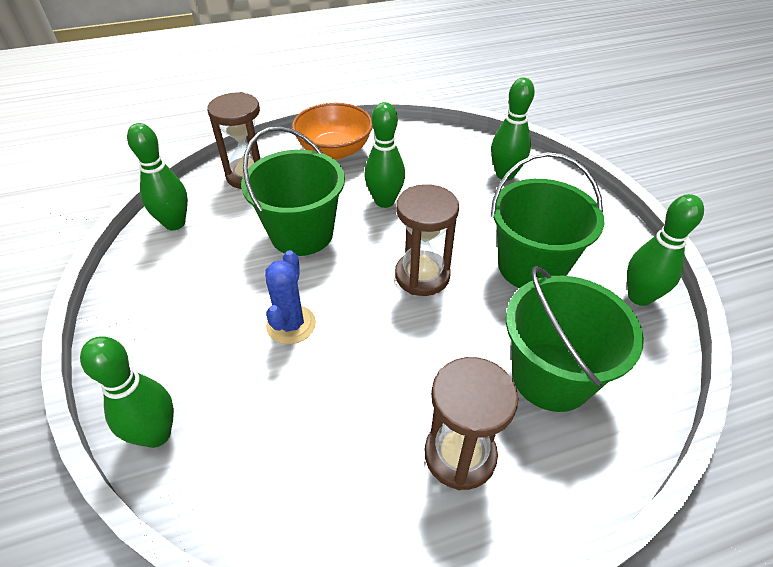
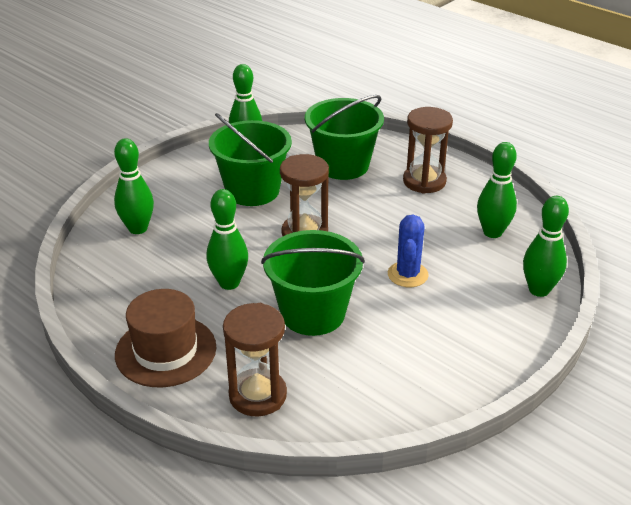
camera: 120 degrees left, 10 degrees down
green bowling pin [127,123,188,230] -> green bowling pin moved to [477,142,517,238]
blue cactus [265,250,316,344] -> blue cactus turned 60 degrees counterclockwise [388,215,429,287]
orange bowl [292,103,373,160] -> brown hat [115,289,216,387]

